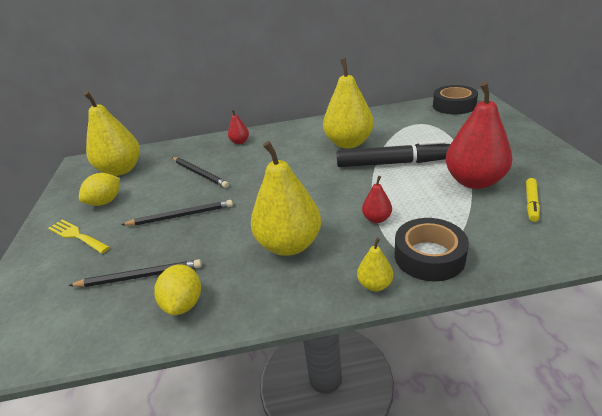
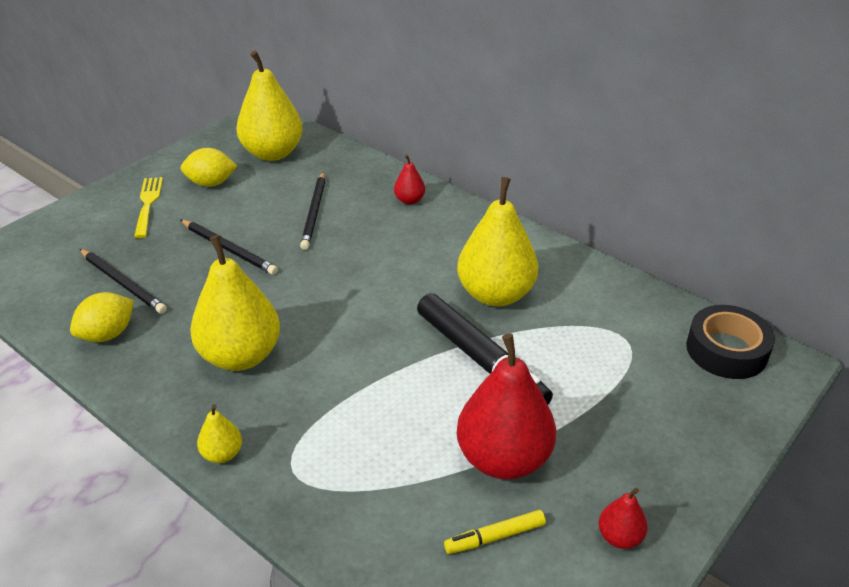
camera: 45 degrees right, 5 degrees up
red pear [362,176,392,223] -> red pear moved to [598,488,647,549]
black tape [395,218,469,282] -> none

